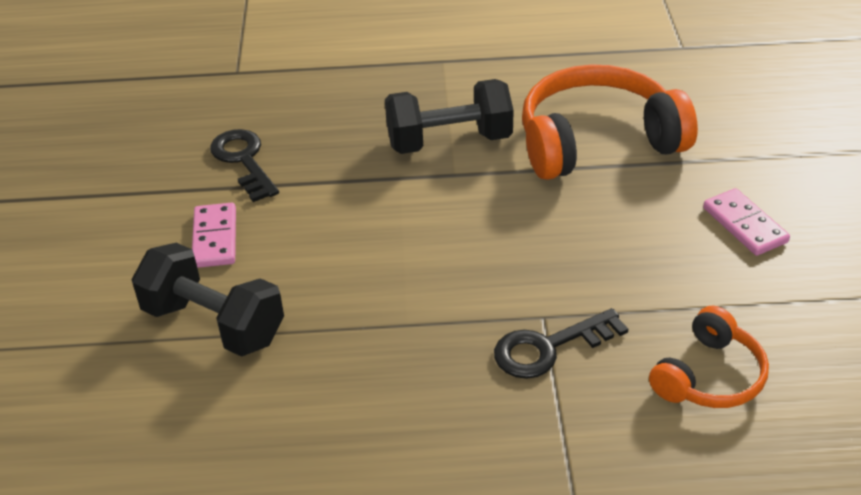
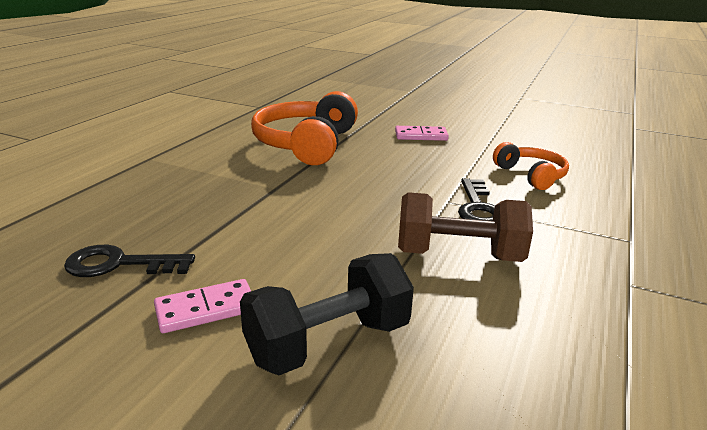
camera: 65 degrees left, 15 degrees down
pink domino [192,203,236,268] -> pink domino turned 45 degrees counterclockwise [154,279,251,333]
black dumbbell [385,79,513,154] -> none
none -> brown dumbbell [398,192,533,262]

